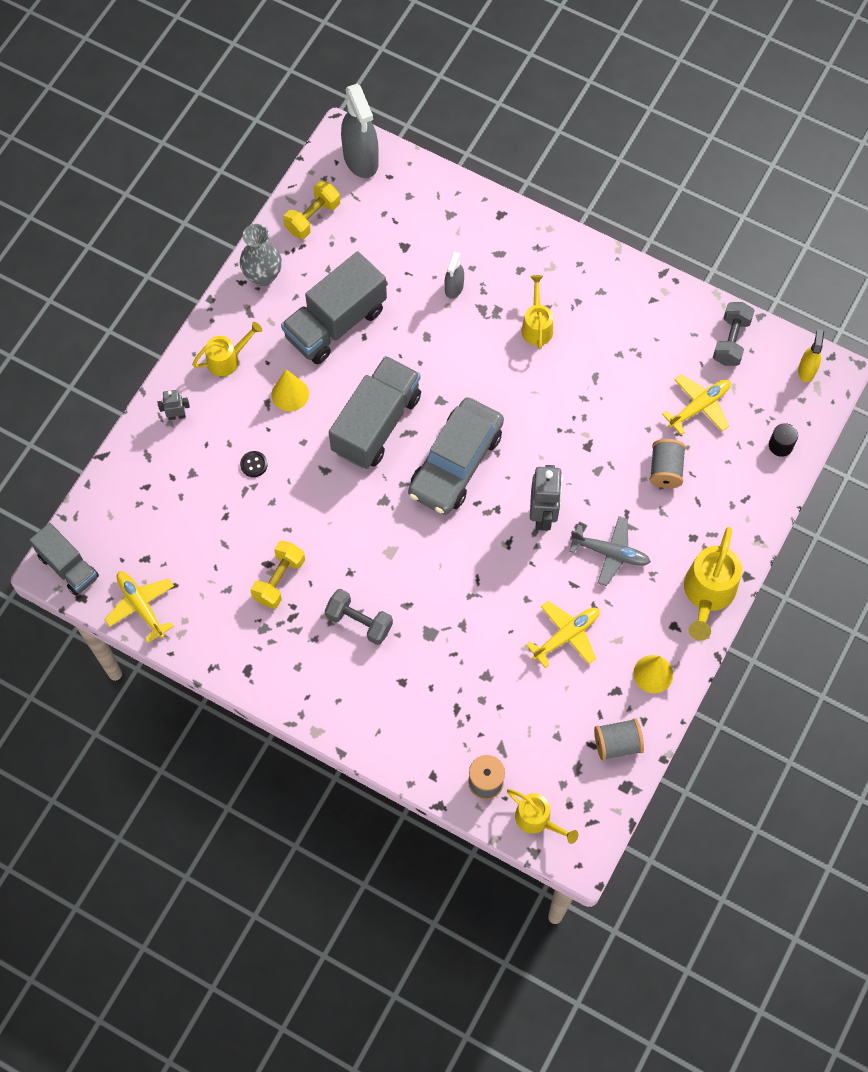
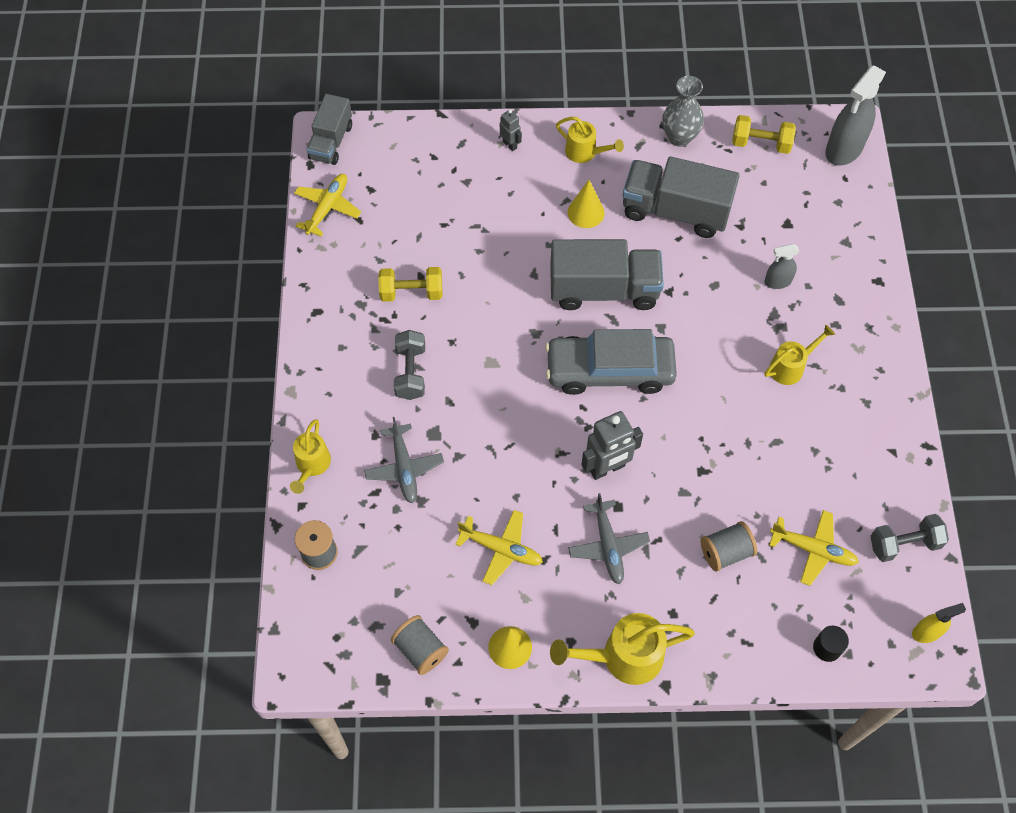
camera: 60 degrees right, 5 degrees down
black button [240,451,268,477] -> none
yellow watering can [507,789,578,844] -> yellow watering can moved to [290,419,331,494]
none -> grey plane [364,417,444,503]

